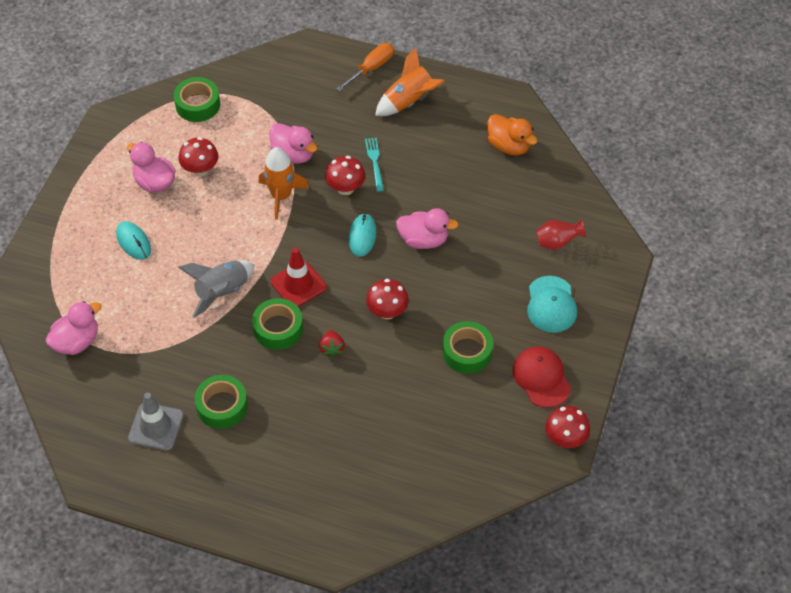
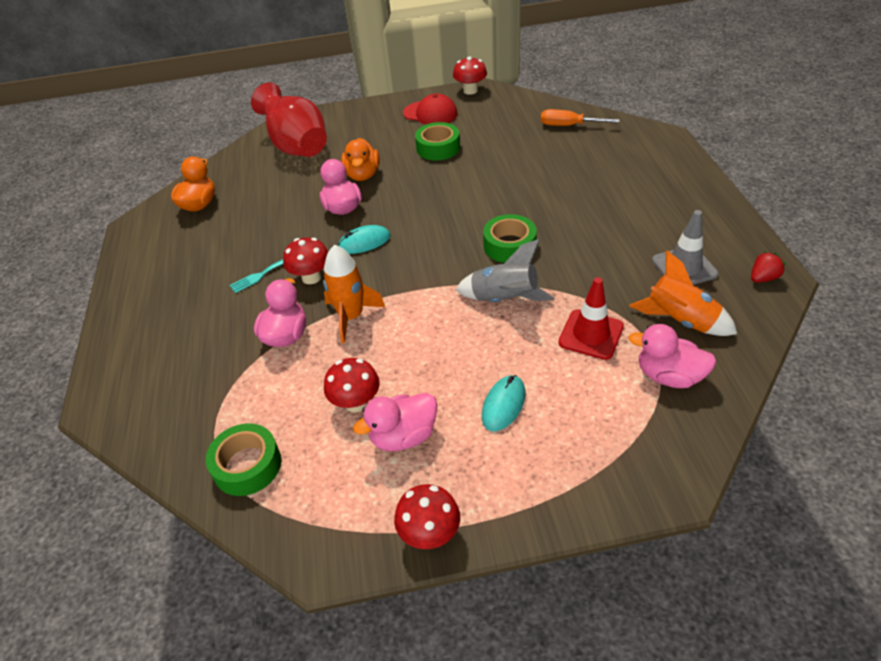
camera: 115 degrees left, 10 degrees down
pink duck [127,142,176,192] -> pink duck turned 45 degrees clockwise [353,393,437,451]
green tape [195,375,248,429] -> none
red traffic cone [271,248,327,307] -> red traffic cone moved to [559,277,624,360]
red strawberry [319,330,345,358] -> red strawberry moved to [751,252,786,283]
orange screwdriver [336,43,394,92] -> orange screwdriver moved to [541,109,620,126]
red mushroom [366,279,409,320] -> red mushroom moved to [394,484,460,549]
orange rocket [375,47,445,116] -> orange rocket moved to [629,251,737,336]
red cap [513,347,571,408] -> red cap turned 105 degrees counterclockwise [403,94,458,125]
turquoise cap [527,276,577,333] -> none
red vase [536,219,586,250] -> red vase [251,82,327,157], size x2.06
none -> orange duck [341,138,380,181]

